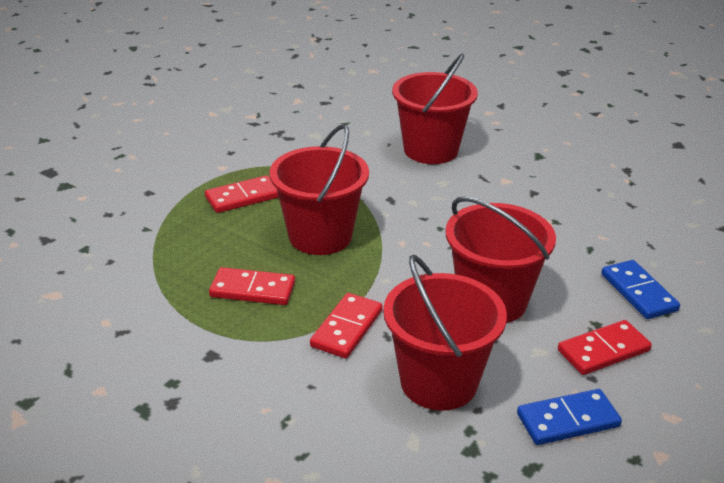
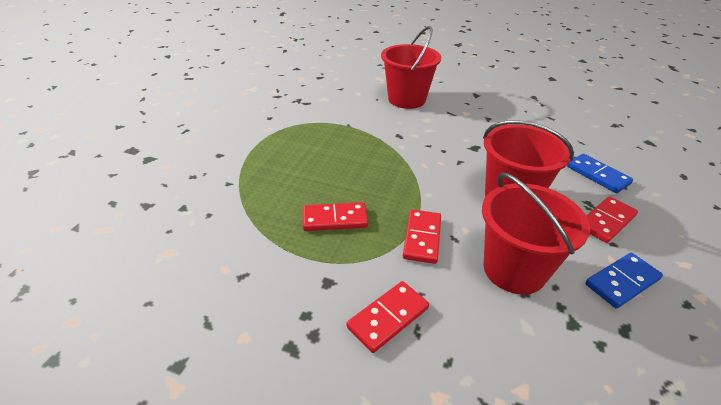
camera: 15 degrees left, 5 degrees up
red domino [205,175,279,213] -> red domino moved to [347,281,429,353]
red bucket [270,124,369,255] -> none

